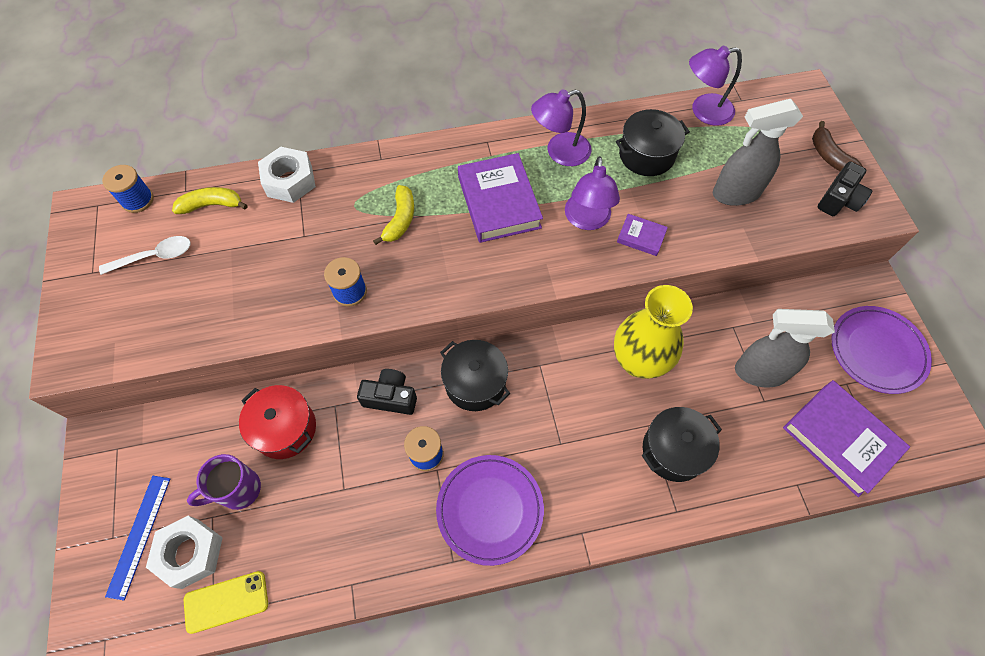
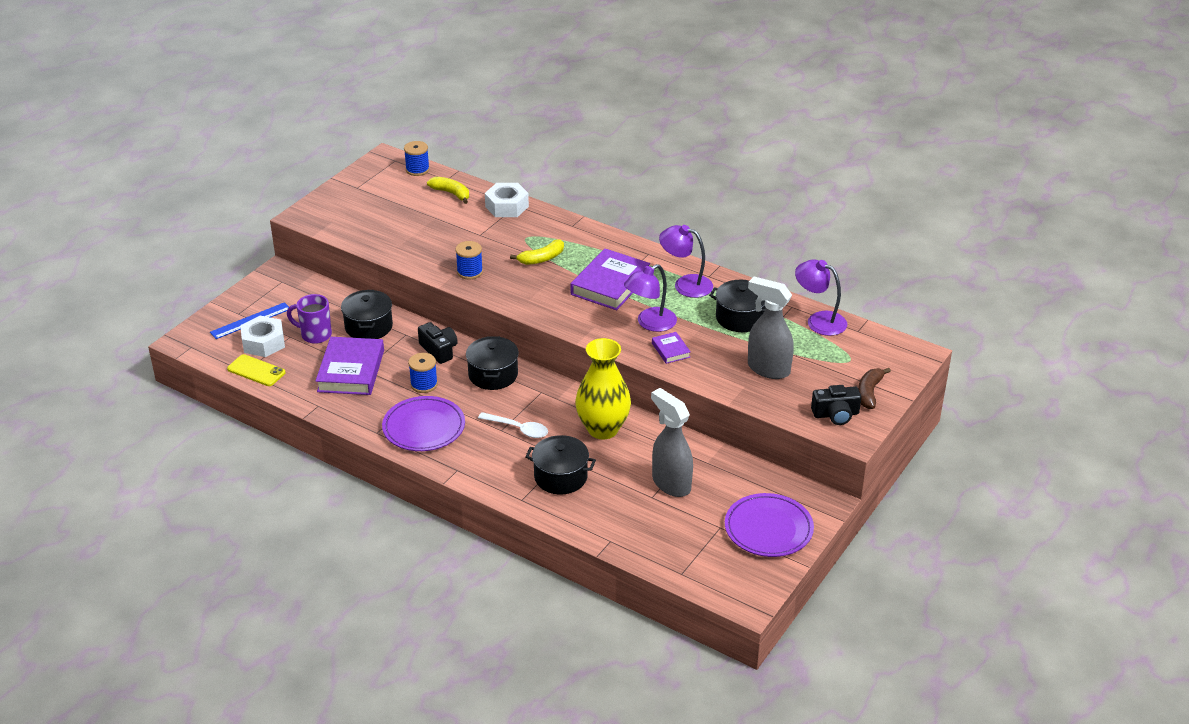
camera: 45 degrees right, 25 degrees down
white spoon [99,236,191,275] -> white spoon moved to [478,412,548,438]
red pot [239,385,316,459] -> black pot [341,290,393,339]
purple book [783,380,910,497] -> purple book moved to [315,337,384,395]

